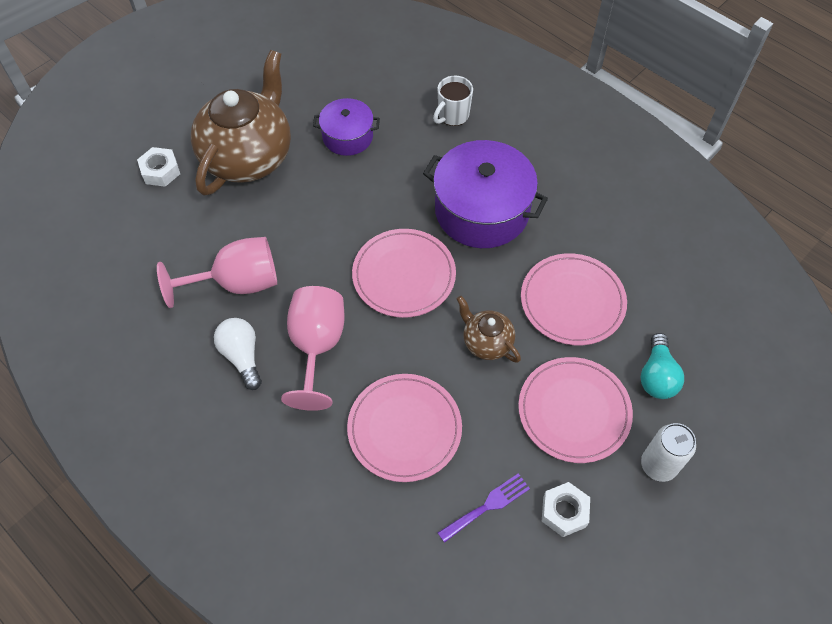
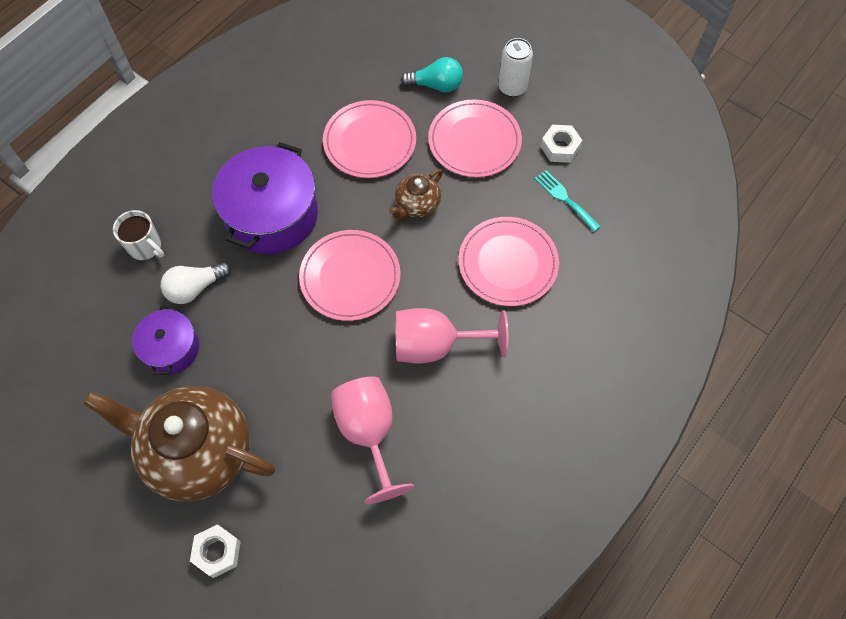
camera: 95 degrees left, 5 degrees up
white light bulb [214,318,262,390] -> white light bulb moved to [161,262,231,304]
purple fork [438,473,530,543] -> turquoise fork [535,170,601,232]

